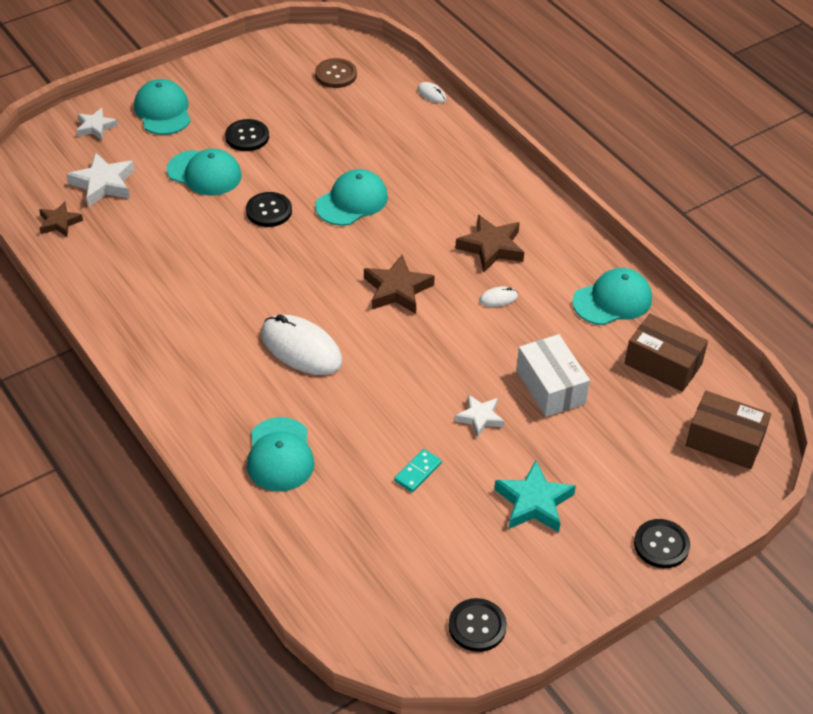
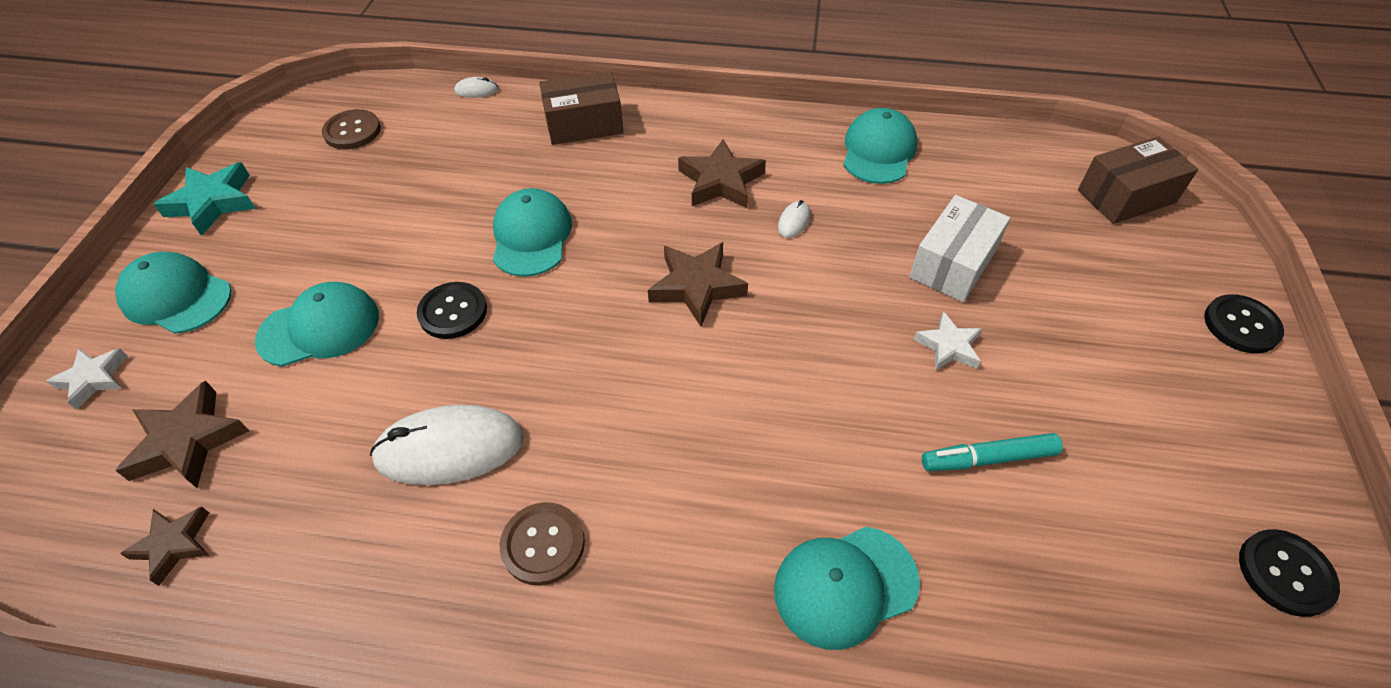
camera: 45 degrees left, 5 degrees up
white star [66,152,135,207] -> brown star [115,381,249,488]
black button [225,119,269,151] -> none
turquoise cap [247,417,315,492] -> turquoise cap turned 120 degrees clockwise [774,527,920,650]
white mouse [261,315,342,375] -> white mouse moved to [370,405,524,485]
turquoise domino [394,449,442,492] -> turquoise marker [922,433,1063,471]
turquoise star [494,460,576,532] -> turquoise star moved to [153,162,256,236]
white box [516,334,590,417] -> white box turned 75 degrees counterclockwise [909,195,1010,302]
brown box [625,314,708,392] -> brown box moved to [539,71,623,145]
none -> brown button [500,502,585,586]

